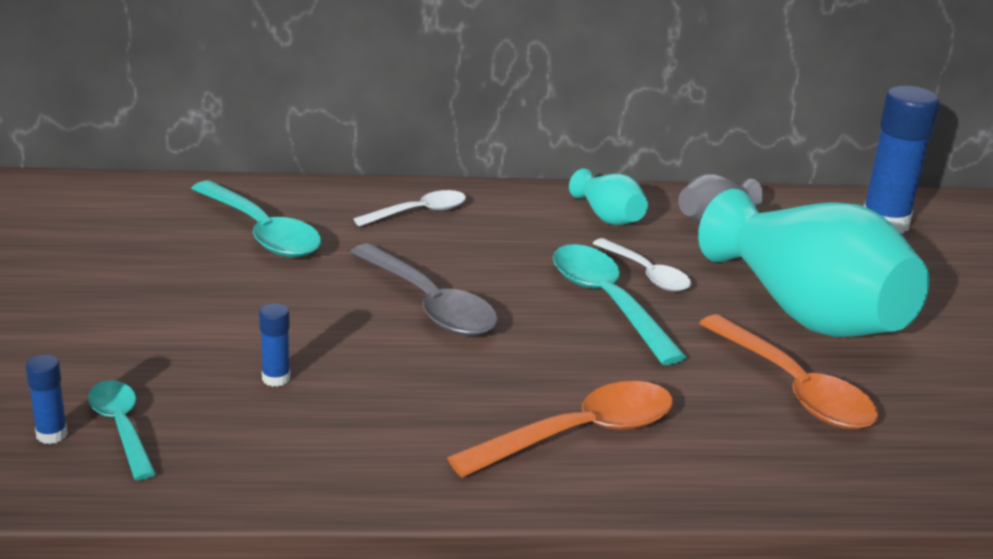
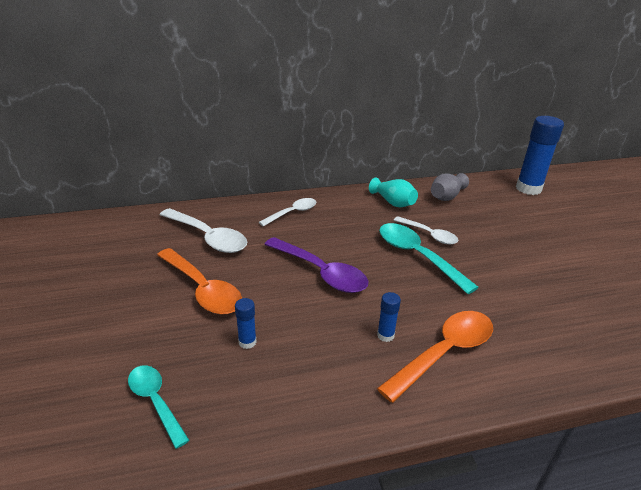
camera: 10 degrees left, 5 degrees up
blue glue stick [25,355,68,444] -> blue glue stick moved to [377,292,401,342]
turquoise spoon [191,180,321,257] -> white spoon [160,208,247,253]
grey spoon [350,243,498,336] -> purple spoon [264,237,368,293]
turquoise vase [698,189,930,337] -> none
orange spoon [699,315,878,430] -> orange spoon moved to [157,248,242,315]

